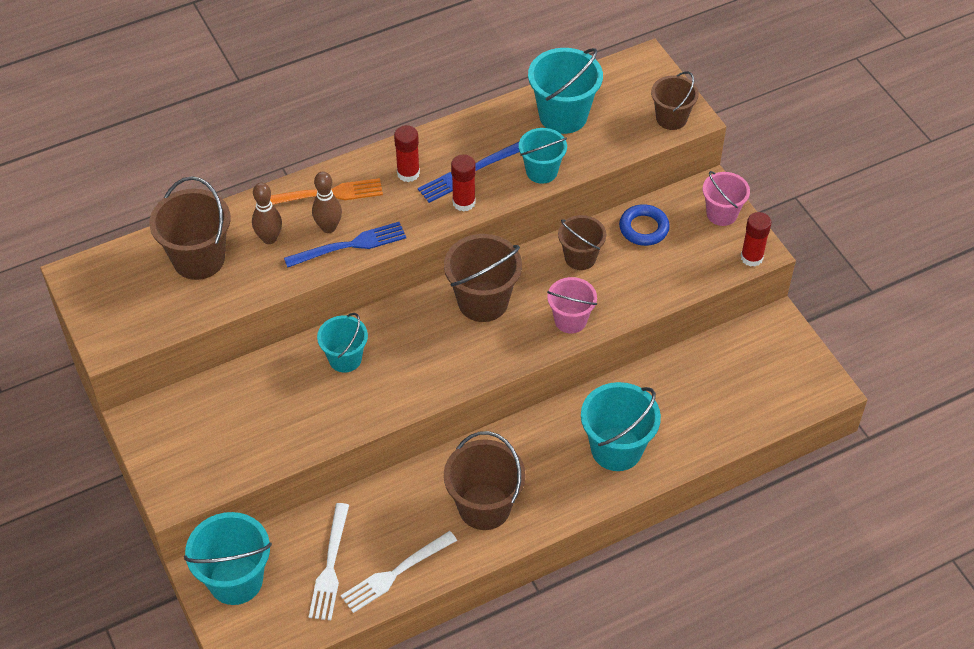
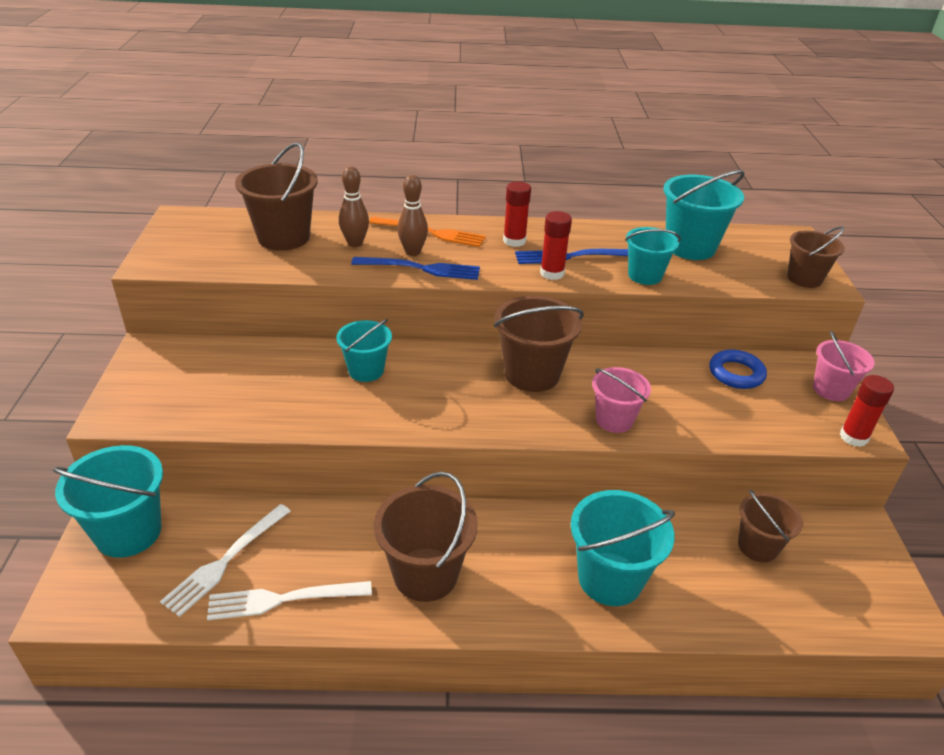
camera: 25 degrees right, 15 degrees down
brown bucket [558,215,606,270] -> brown bucket moved to [738,489,803,562]

